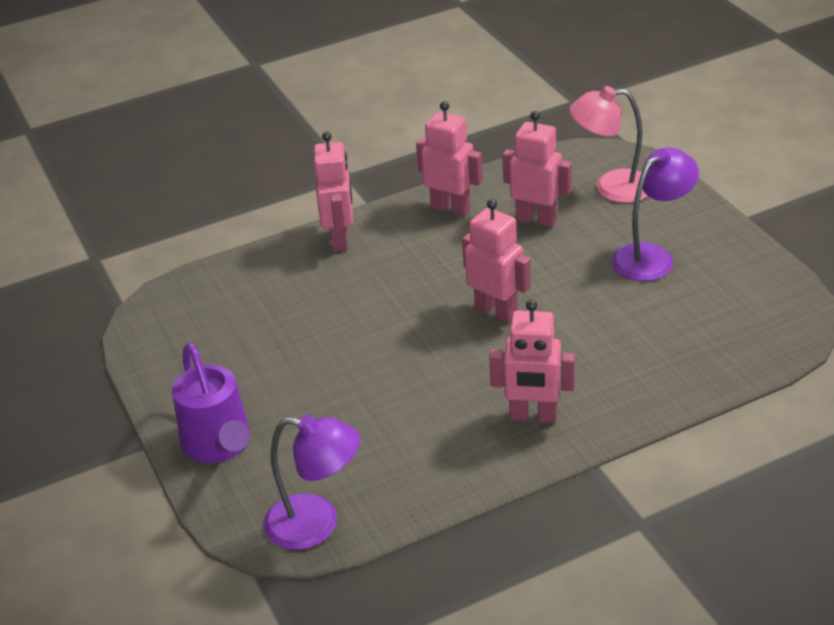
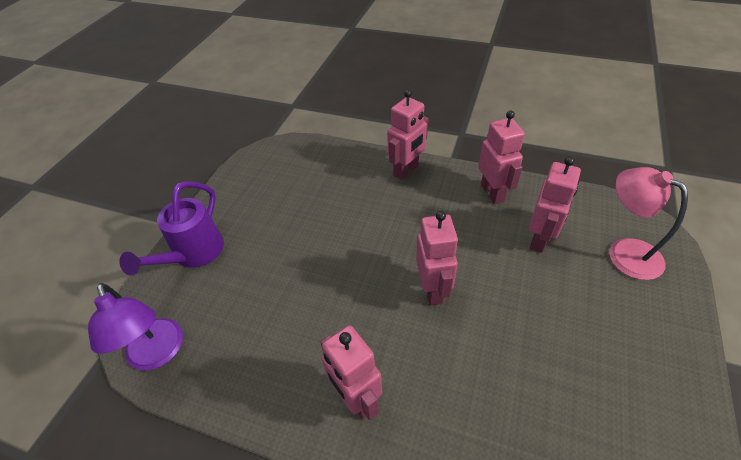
camera: 45 degrees right, 10 degrees up
pink robot [502,111,572,227] -> pink robot turned 45 degrees clockwise [529,157,581,253]
purple lamp [612,147,699,281] -> none

